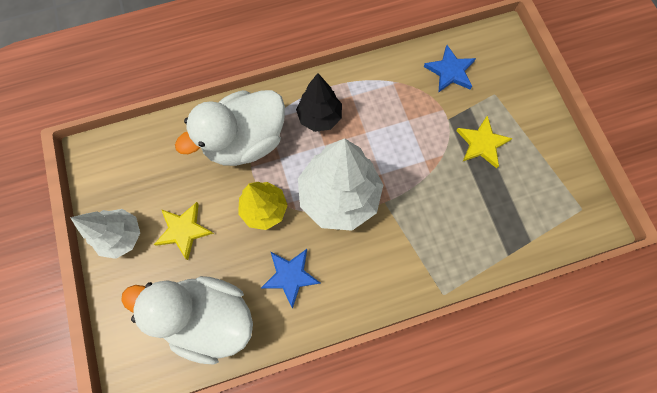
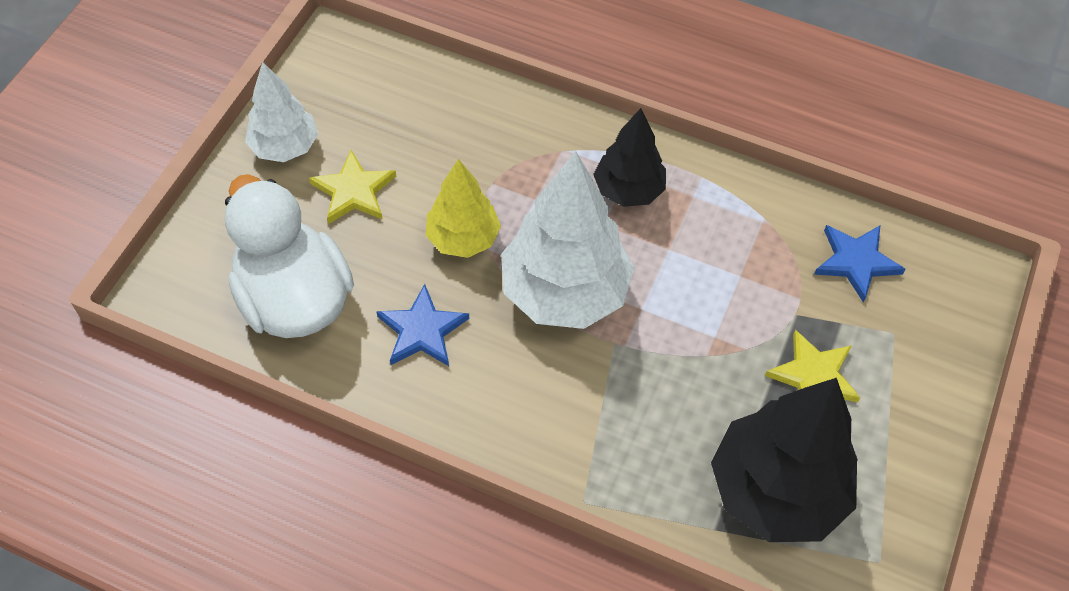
camera: 40 degrees right, 15 degrees down
white duck [175,90,285,166] -> none
none -> black tree [711,378,858,542]

